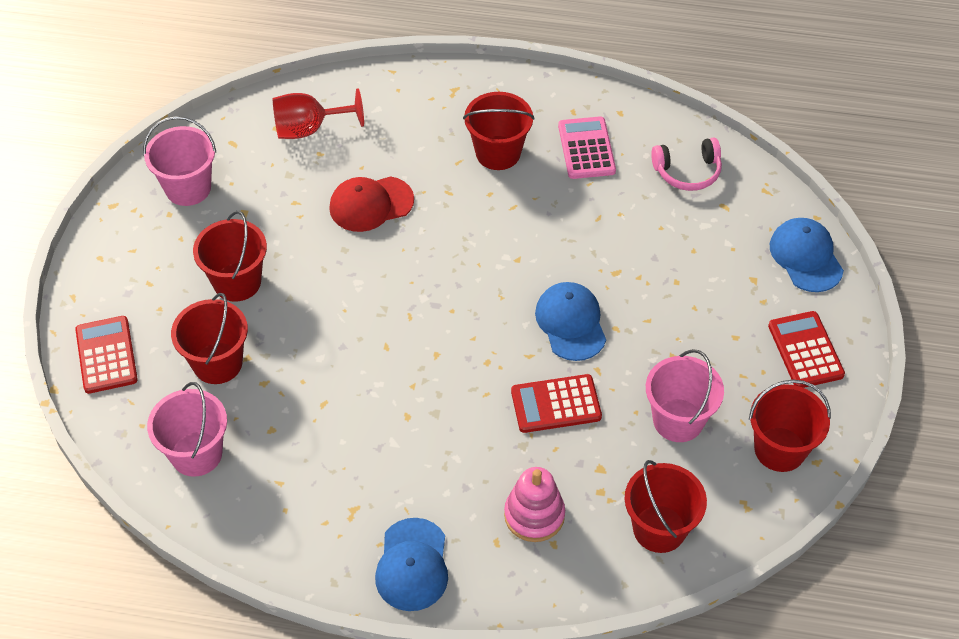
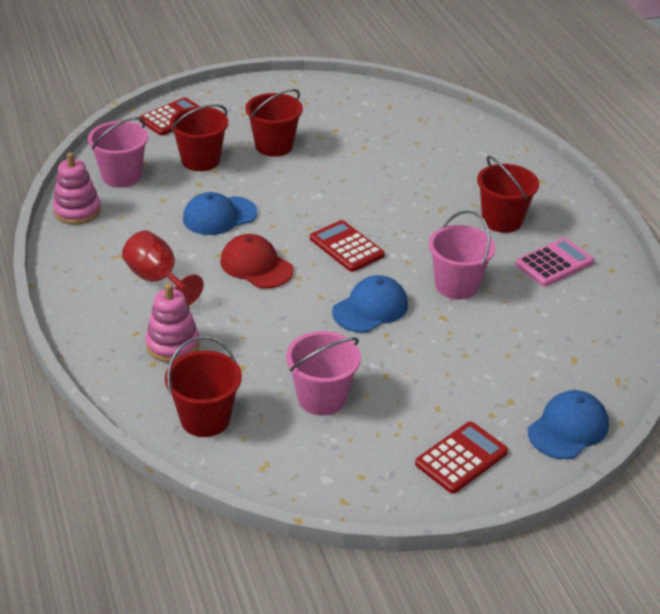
camera: 60 degrees right, 15 degrees down
pink bucket [143,116,216,206] -> pink bucket moved to [429,210,495,300]
red goblet [273,88,364,139] -> red goblet moved to [122,231,204,306]
red cap [329,176,414,232] -> red cap moved to [220,234,294,289]
blue cap [375,518,448,611] -> blue cap moved to [183,192,257,235]
red calculator [511,374,602,433] -> red calculator moved to [310,220,385,272]
pink headphones [651,138,722,191] -> none
red bucket [749,380,831,472] -> none
none -> pink stacking toy [53,153,101,225]

